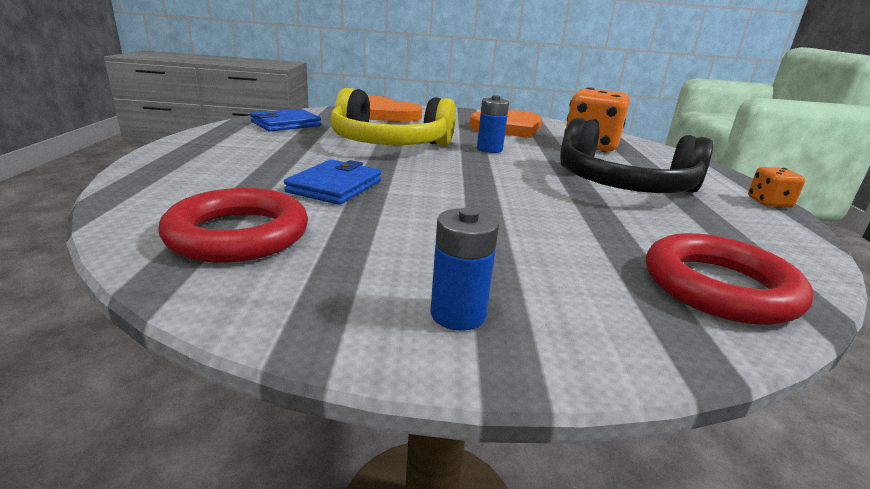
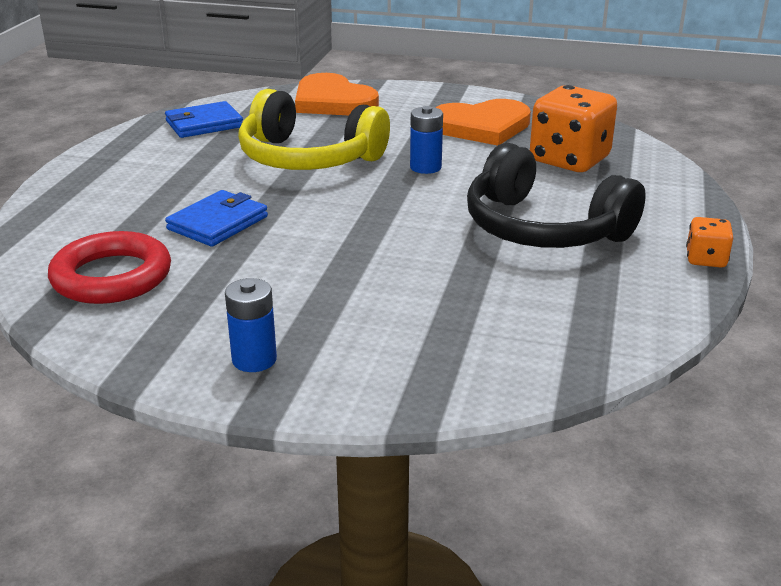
camera: 15 degrees right, 5 degrees up
red ring [646,233,813,325] -> none

